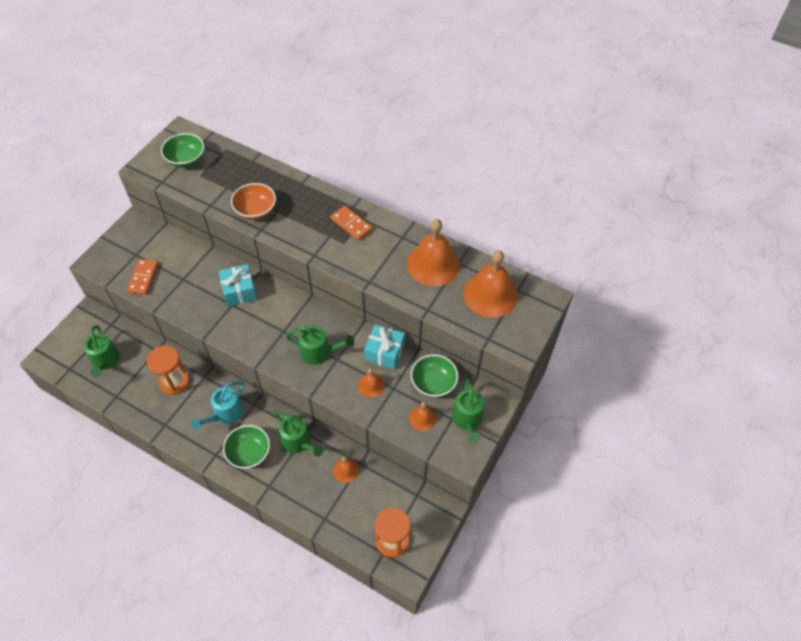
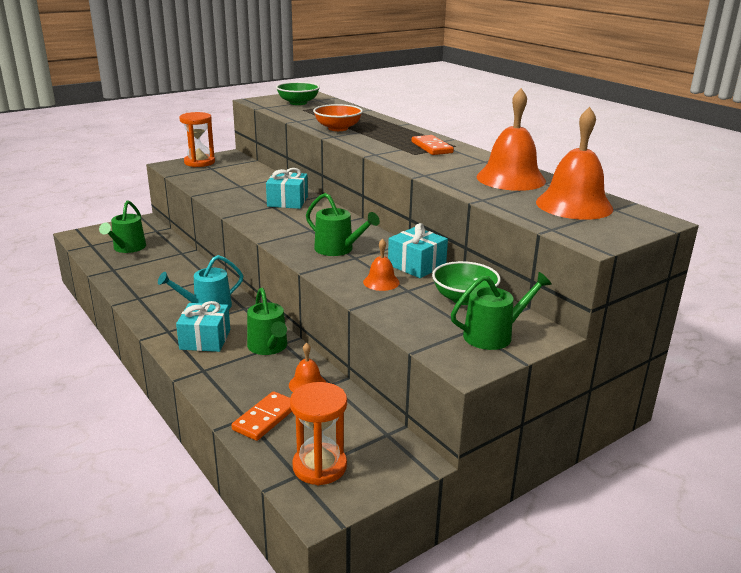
camera: 25 degrees right, 30 degrees down
orange domino [127,259,158,295] -> orange domino moved to [231,391,292,441]
orange hourglass [147,346,189,395] -> orange hourglass moved to [179,112,215,167]
green bowl [223,425,270,469] -> turquoise gift [176,301,230,352]
orange bell [409,402,436,431] -> none
green watering can [452,379,484,444] -> green watering can turned 135 degrees counterclockwise [451,272,552,350]

